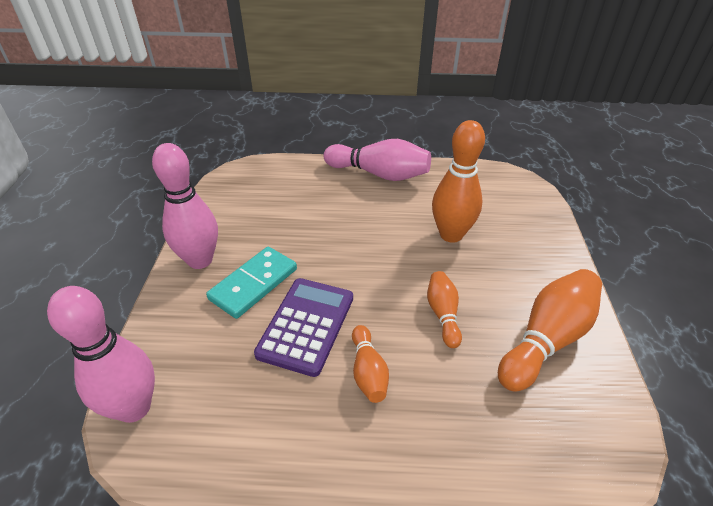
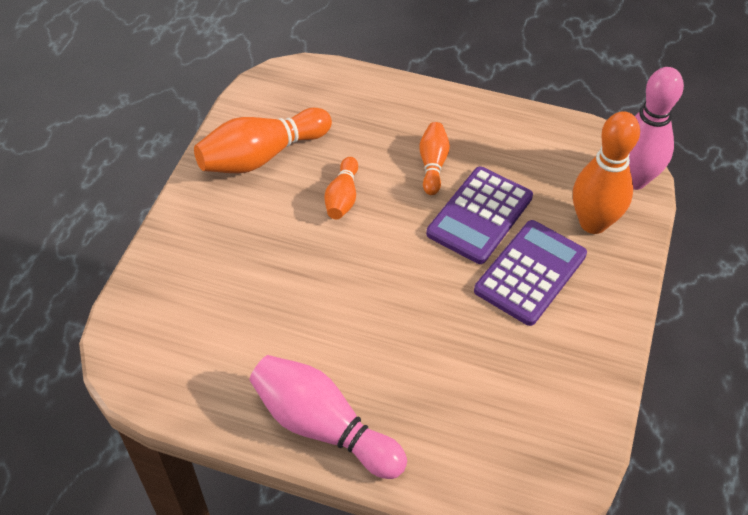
camera: 165 degrees left, 10 degrees up
pink bowling pin [152,143,218,269] -> none
turquoise domino [206,247,297,319] -> purple calculator [474,220,587,326]
orange bowling pin [432,120,485,243] -> orange bowling pin moved to [573,111,640,234]

